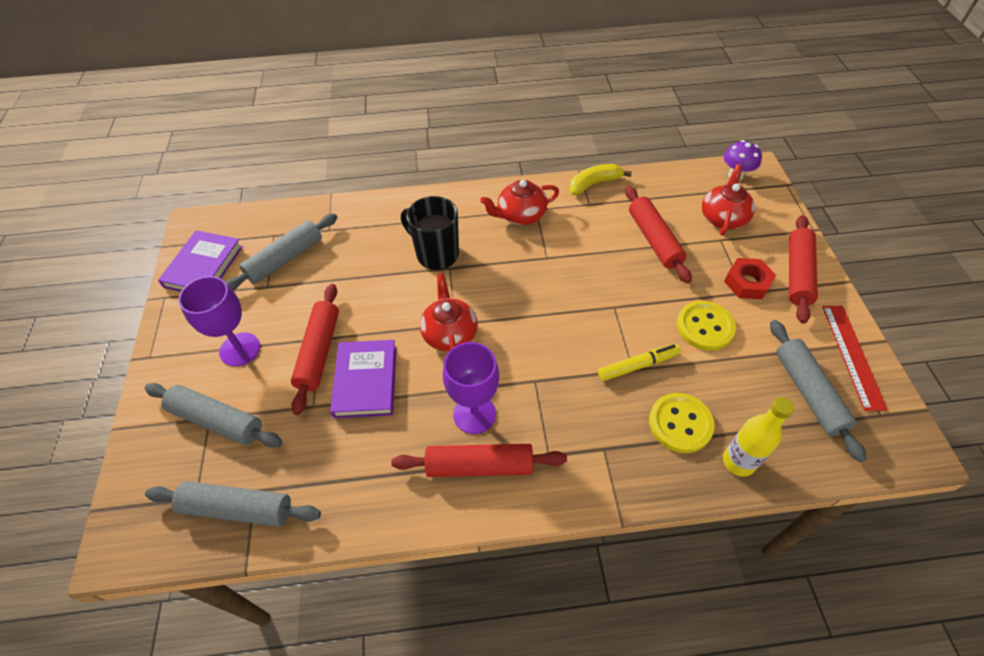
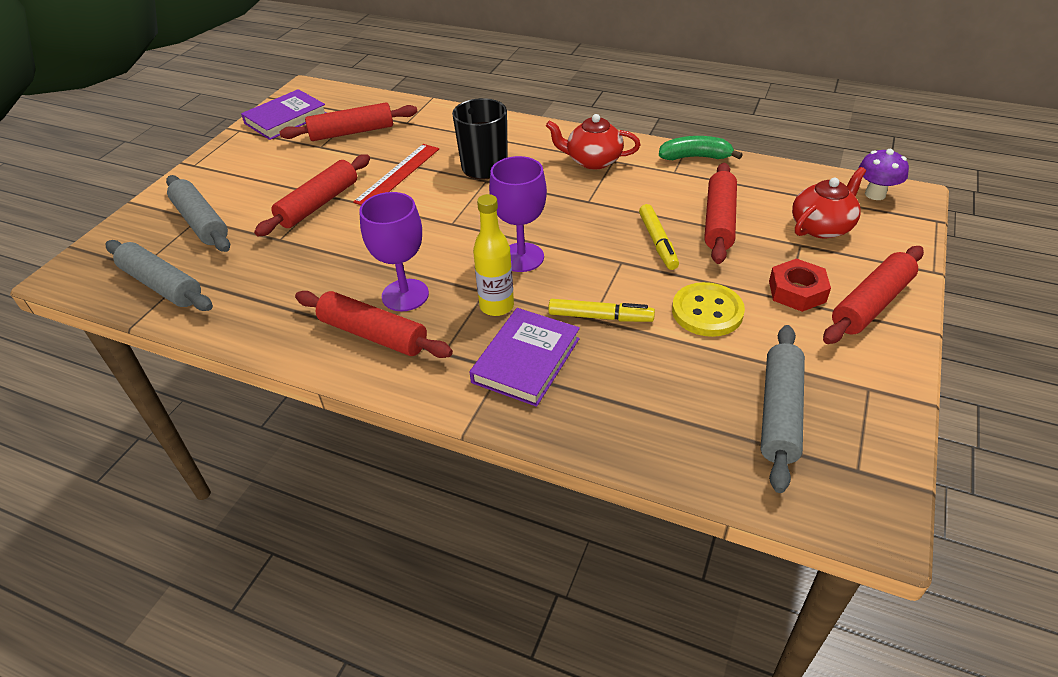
camera: 30 degrees right, 10 degrees down
purple goblet [178,276,260,367] -> purple goblet moved to [489,156,547,272]
grey rolling pin [225,213,337,291] -> red rolling pin [279,102,417,141]
purple book [330,340,396,418] -> purple book moved to [470,308,580,407]
red teapot [420,273,478,351] -> none
yellow banana [569,164,632,195] -> green banana [659,136,742,160]
yellow button [649,393,715,453] -> none
yellow bottle [723,397,795,477] -> yellow bottle moved to [473,194,514,316]
red ruler [822,306,888,411] -> red ruler moved to [353,144,439,205]
none -> yellow marker [639,204,679,270]

